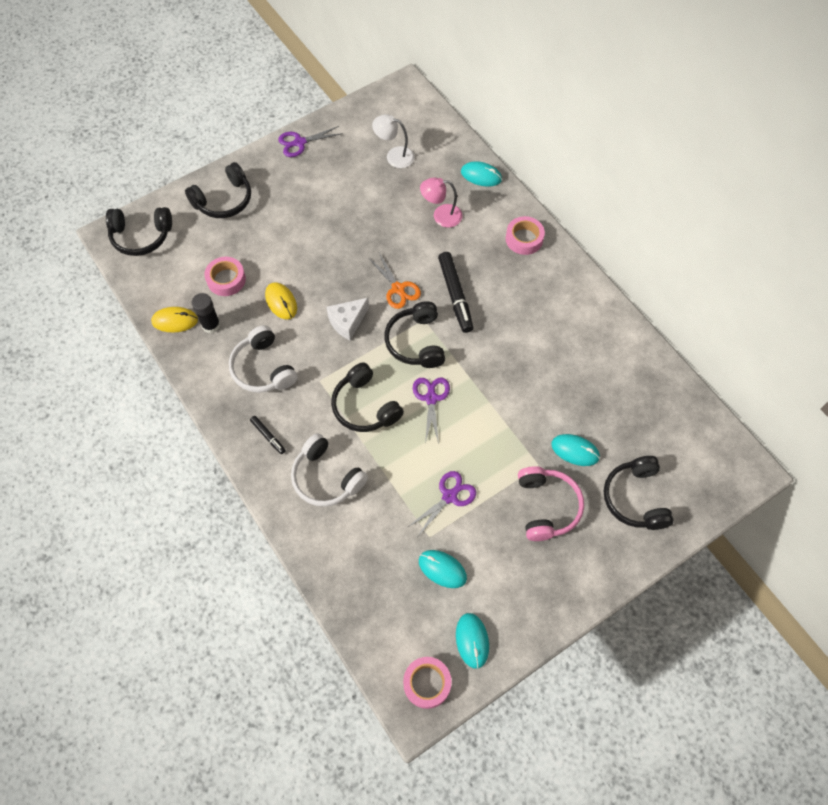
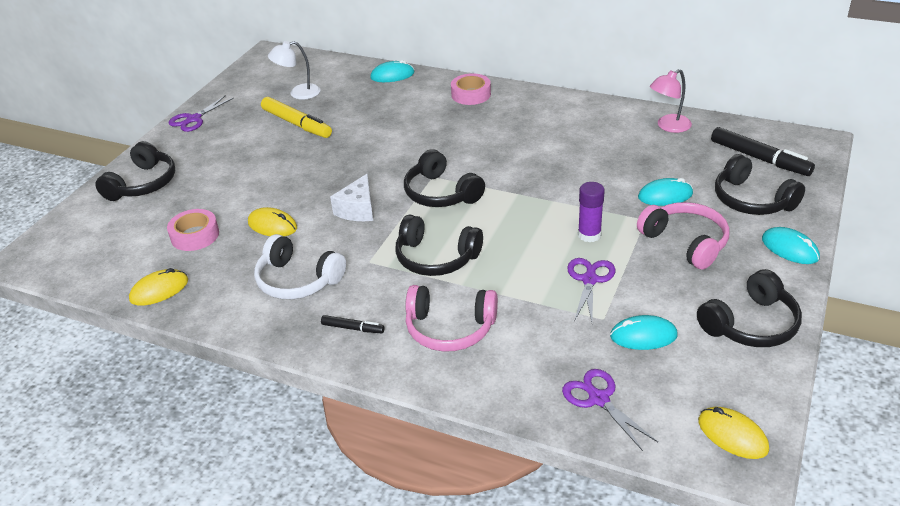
camera: 30 degrees left, 25 degrees down
black headphones [106,207,172,256] -> black headphones moved to [697,269,802,347]
black glue stick [192,293,220,333] -> none
white headphones [291,433,368,507] -> pink headphones [405,285,498,351]
orange scissors [369,253,421,309] -> none
pink tape [403,657,452,709] -> yellow mouse [698,407,769,459]
purple scissors [413,378,450,444] -> purple scissors moved to [562,369,658,451]
pink lamp [420,177,463,228] -> pink lamp moved to [650,69,692,133]
black marker [438,252,473,333] -> black marker moved to [711,127,815,176]
turquoise mouse [456,613,489,669] -> turquoise mouse moved to [762,227,820,264]
none -> yellow marker [261,97,332,138]
none -> purple glue stick [578,182,605,242]

